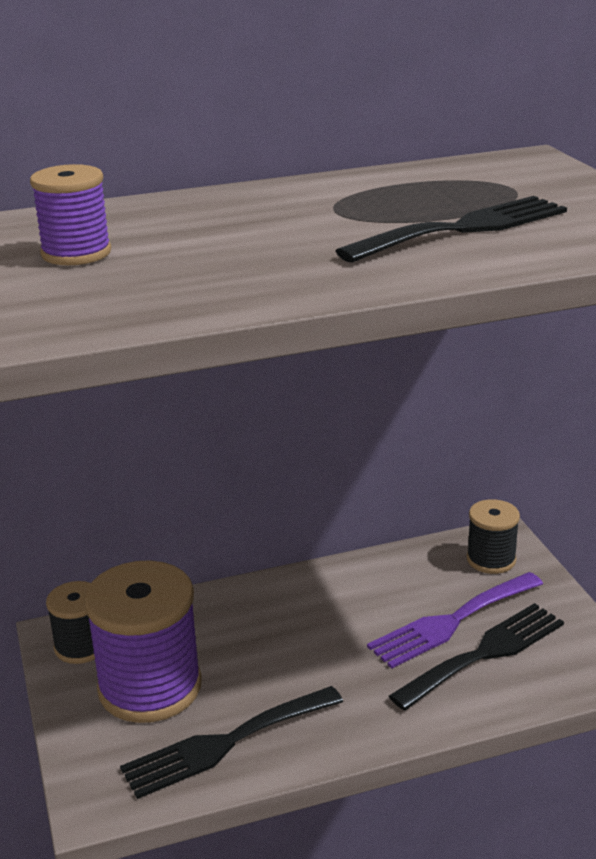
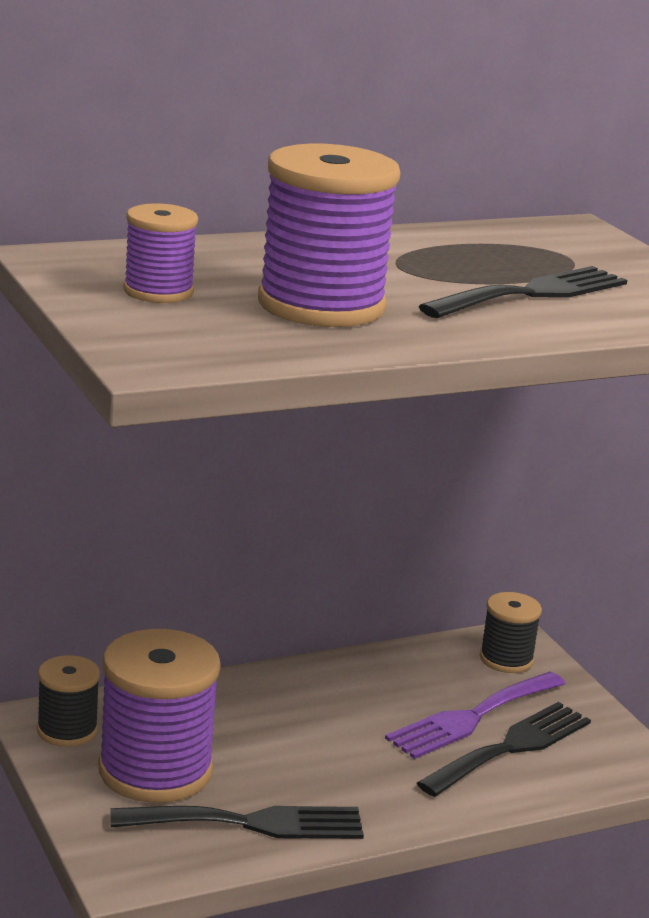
camera: 10 degrees left, 5 degrees down
black fork [120,686,343,799] -> black fork turned 150 degrees counterclockwise [110,806,364,839]
none -> purple spool [258,144,400,327]

